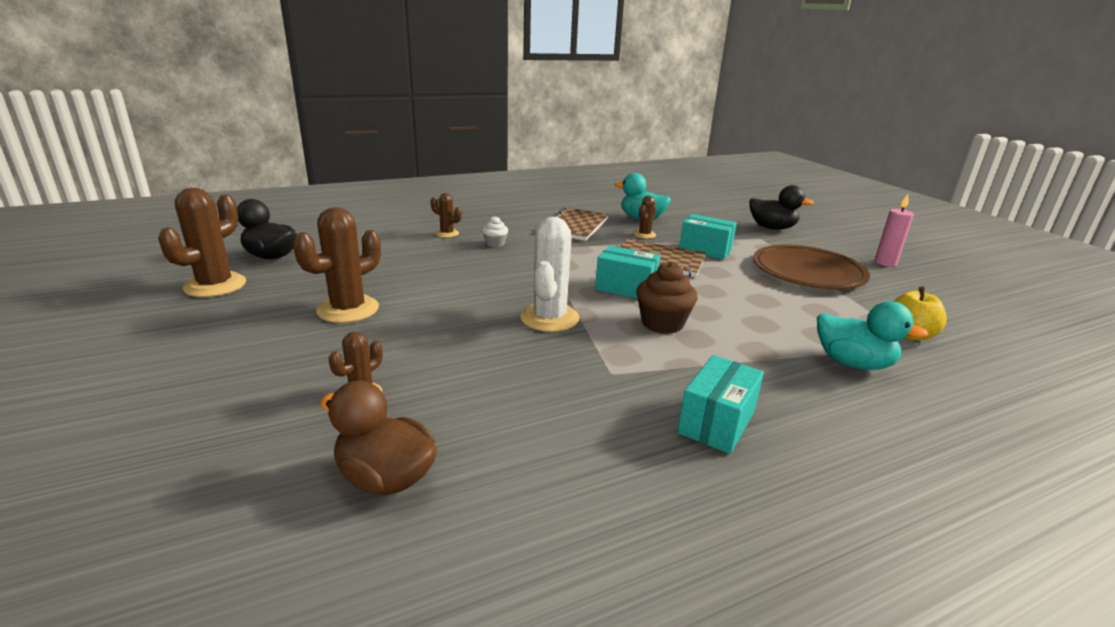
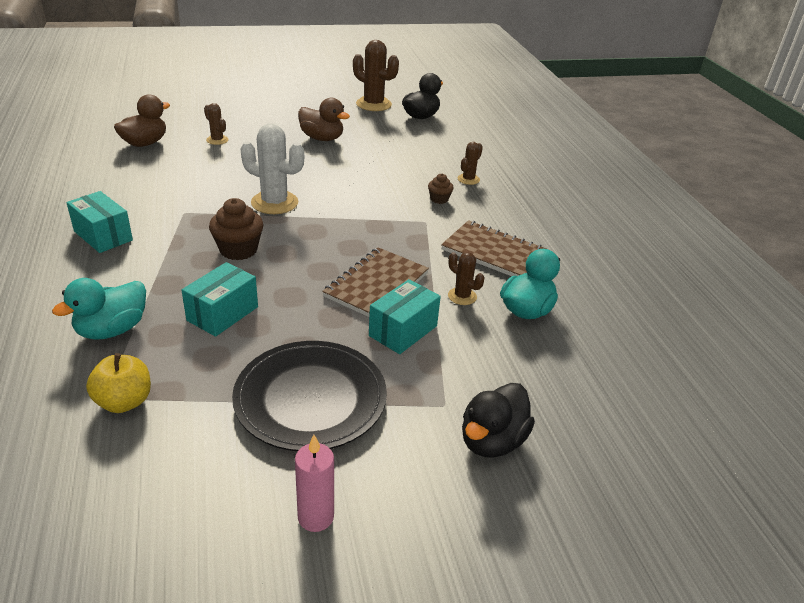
camera: 100 degrees right, 10 degrees up
brown cactus [293,207,381,323] -> brown duck [298,98,350,141]
white cupcake [482,216,508,247] -> brown cupcake [428,174,454,204]
turquoise box [595,246,660,299] -> turquoise box moved to [181,262,258,337]
brown plate [753,245,870,289] -> black plate [232,341,387,451]

